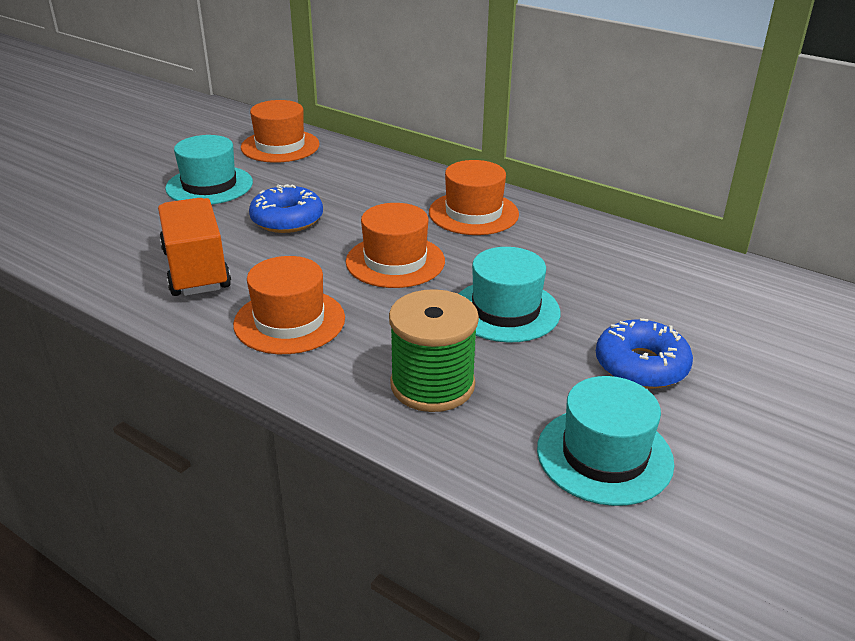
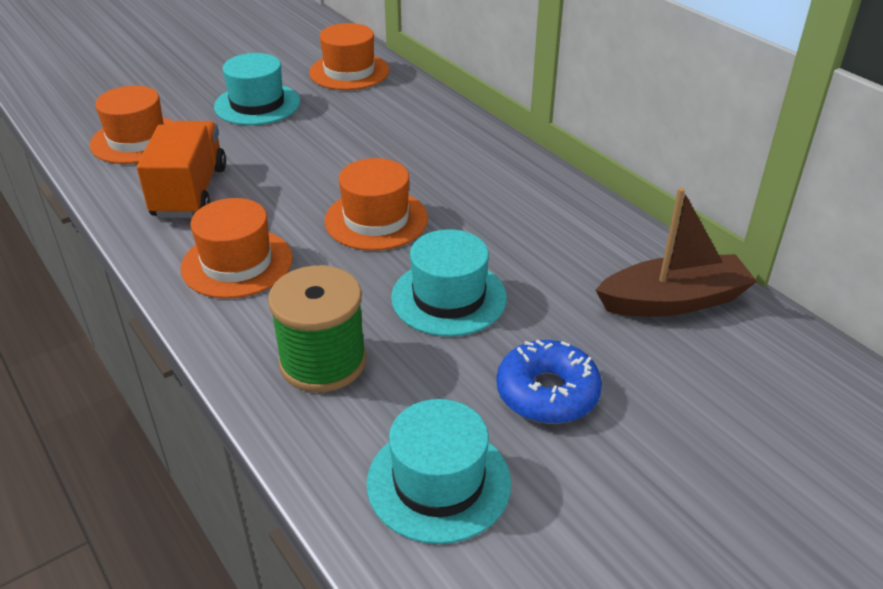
camera: 20 degrees right, 5 degrees up
blue donut [249,184,323,233] -> none
orange hat [429,160,519,235] -> orange hat moved to [90,86,175,164]
none -> brown boat [596,187,757,317]

